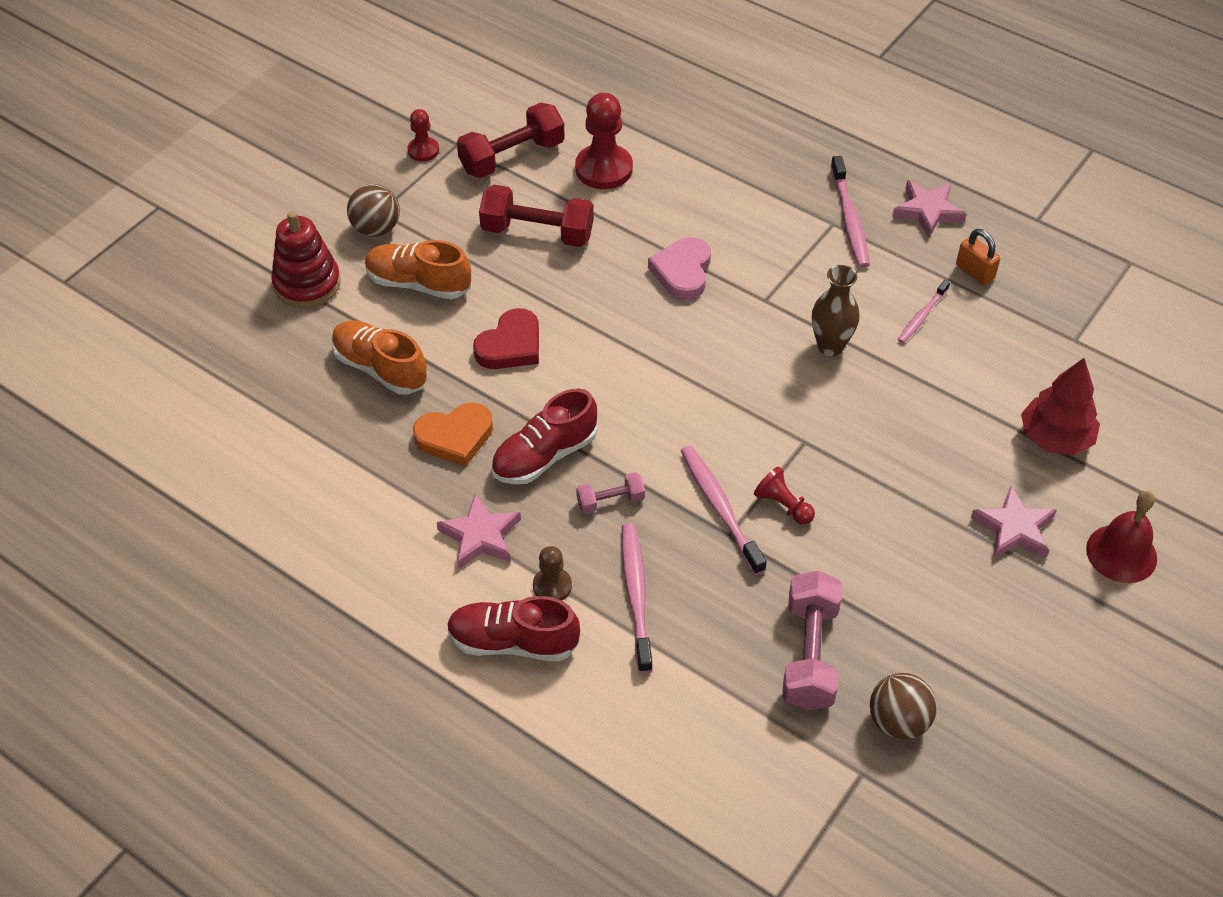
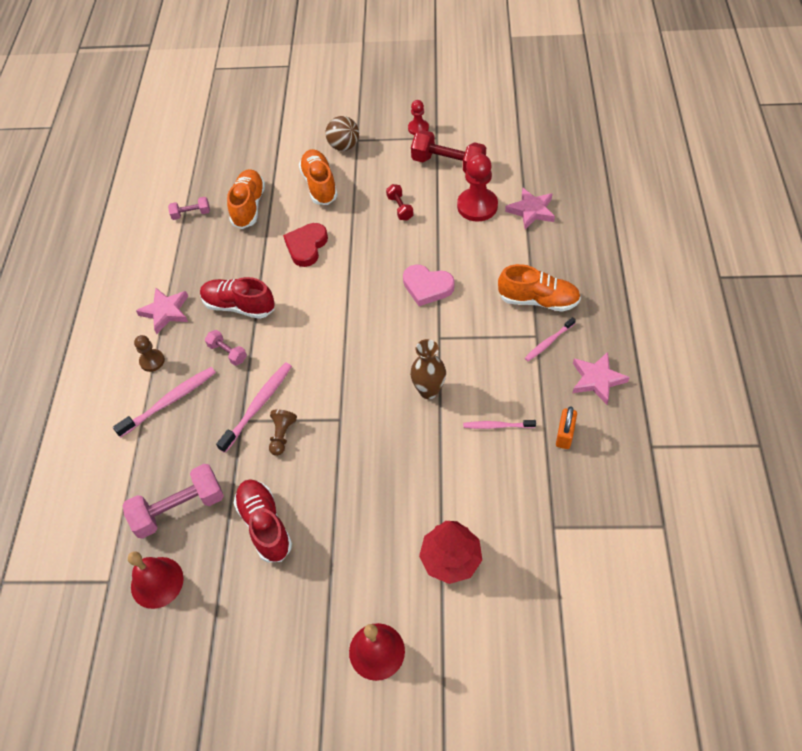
camera: 60 degrees right, 5 degrees up
red stacking toy [271,211,341,308] -> none
orange heart [413,402,493,466] -> none
red shoe [447,596,580,661] -> red shoe moved to [234,479,292,562]
red heart [473,308,539,369] -> red heart turned 105 degrees clockwise [283,223,328,267]
red dumbbell [479,185,594,247] -> red dumbbell [386,184,414,221], size x0.53
pink heart [648,237,711,300] -> pink heart turned 135 degrees counterclockwise [403,264,455,306]
red pawn [754,466,815,525] -> brown pawn [269,410,297,456]
pink toothbrush [830,156,870,268] -> pink toothbrush [525,317,576,361], size x0.61
brown ball [870,673,937,740] -> red bell [128,551,184,609]
pink star [971,485,1057,558] -> pink star moved to [505,187,555,230]
none -> pink dumbbell [168,197,210,220]
none -> orange shoe [498,264,581,312]

